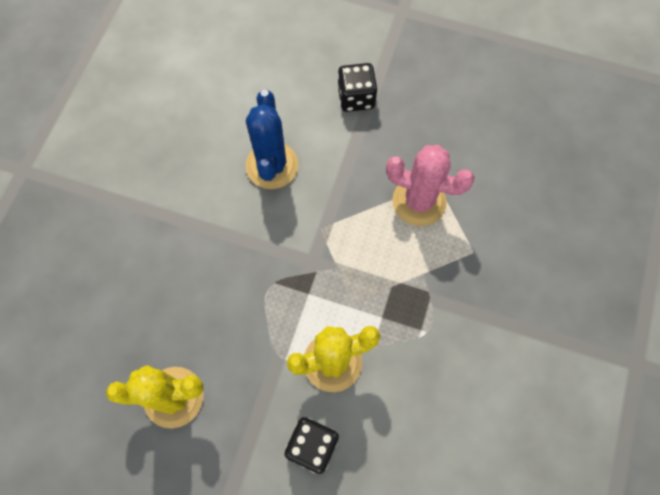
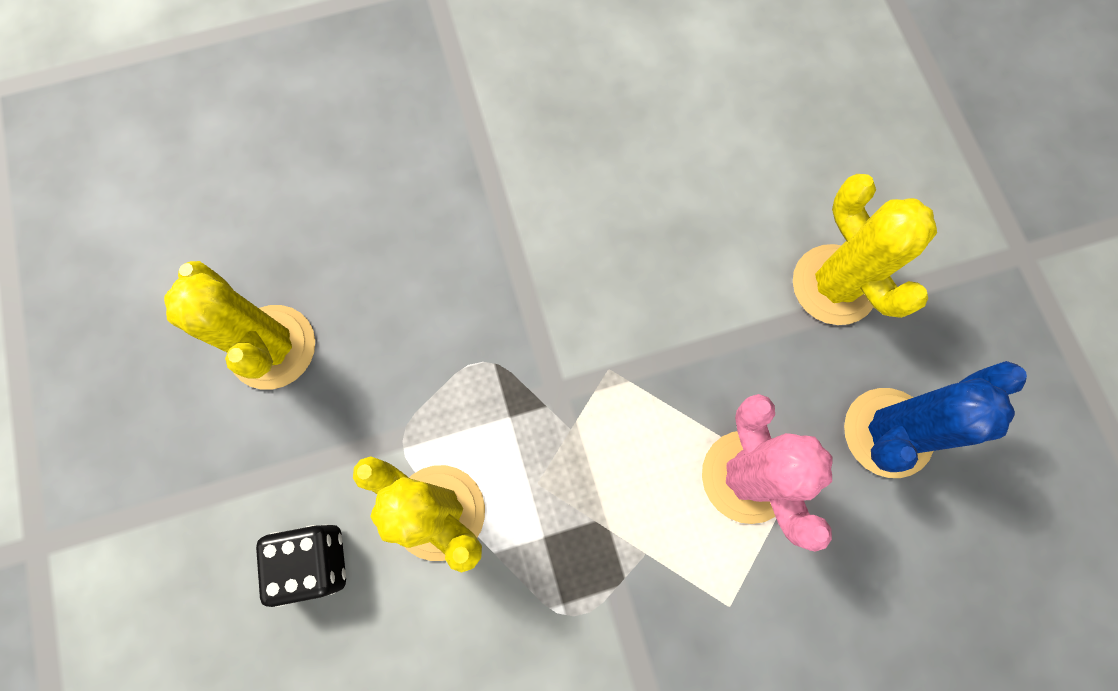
camera: 55 degrees right, 5 degrees up
blue cactus [245,90,299,189] -> blue cactus moved to [844,361,1027,478]
black dice [338,63,377,112] -> yellow cactus [793,174,937,325]

